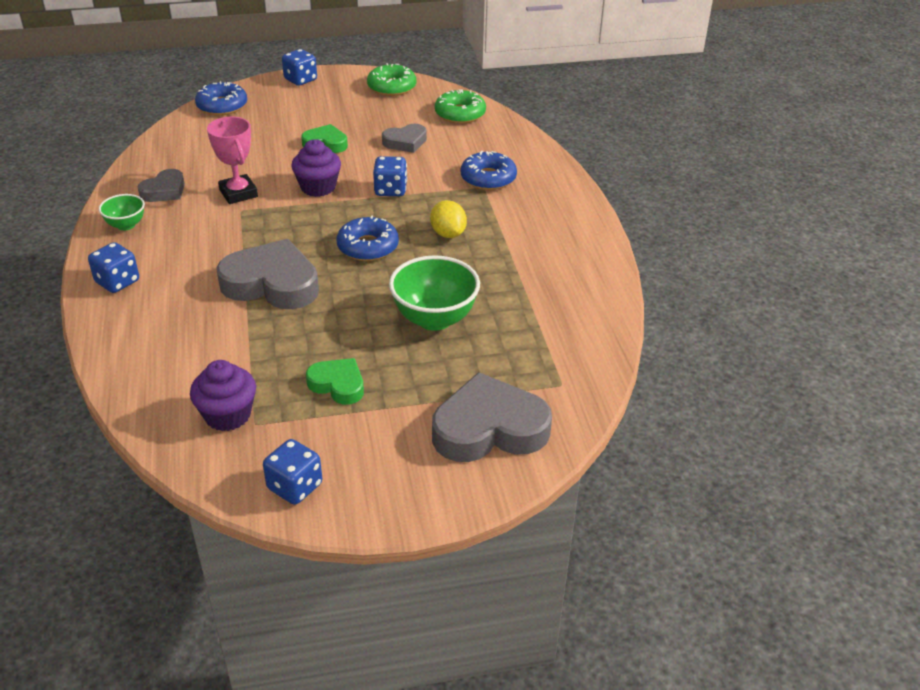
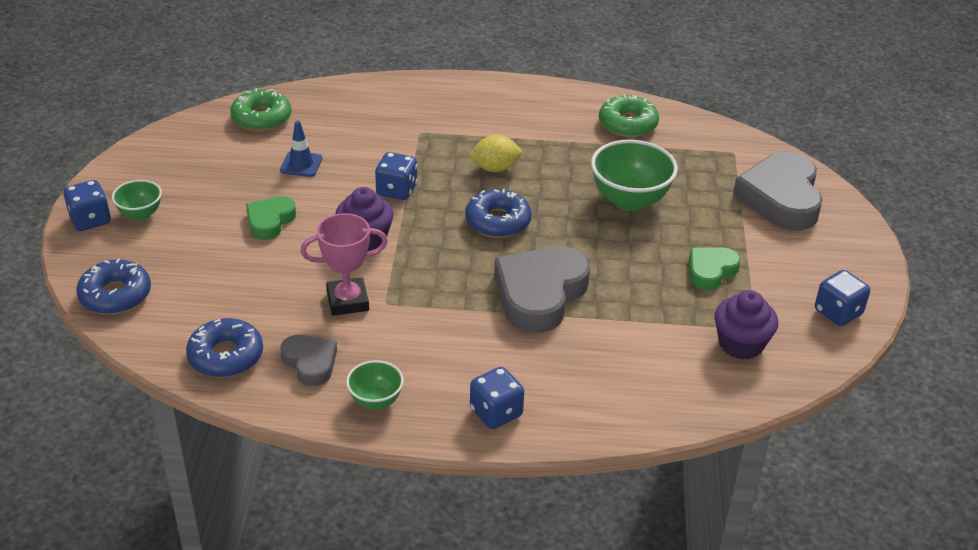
camera: 75 degrees left, 0 degrees up
green donut [367,63,416,96] -> green donut moved to [599,94,659,137]
grey heart [382,124,427,153] -> blue traffic cone [280,121,322,177]
blue donut [461,151,517,190] -> blue donut moved to [186,318,263,377]
none -> green bowl [112,180,162,221]

